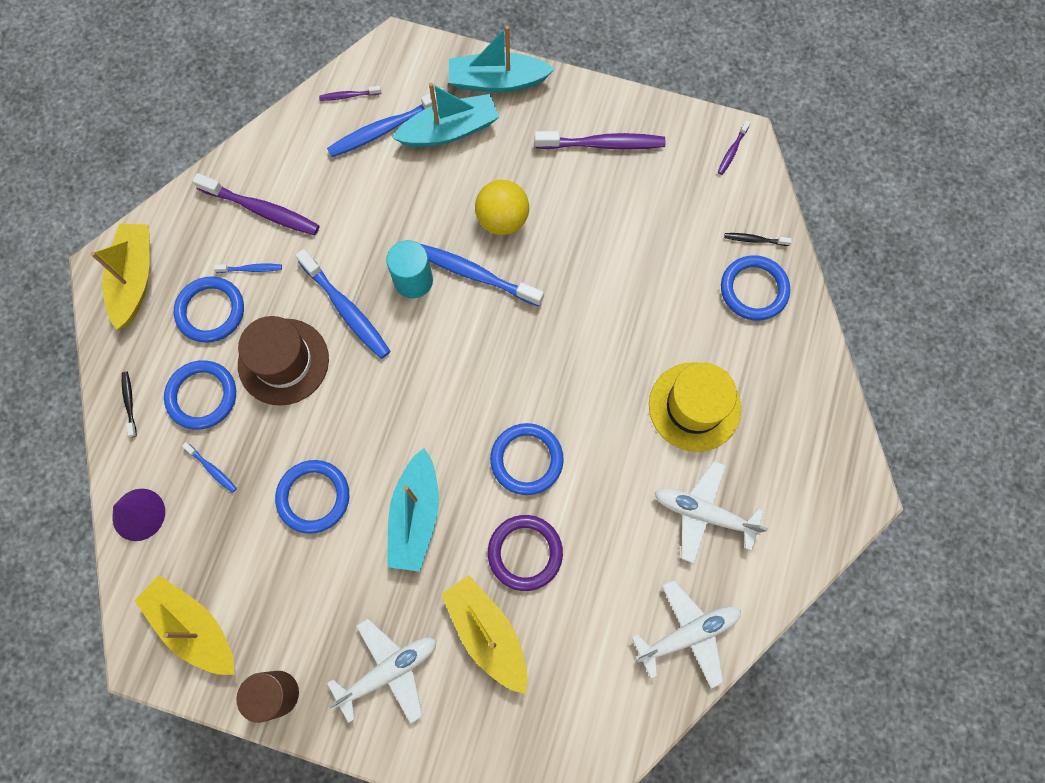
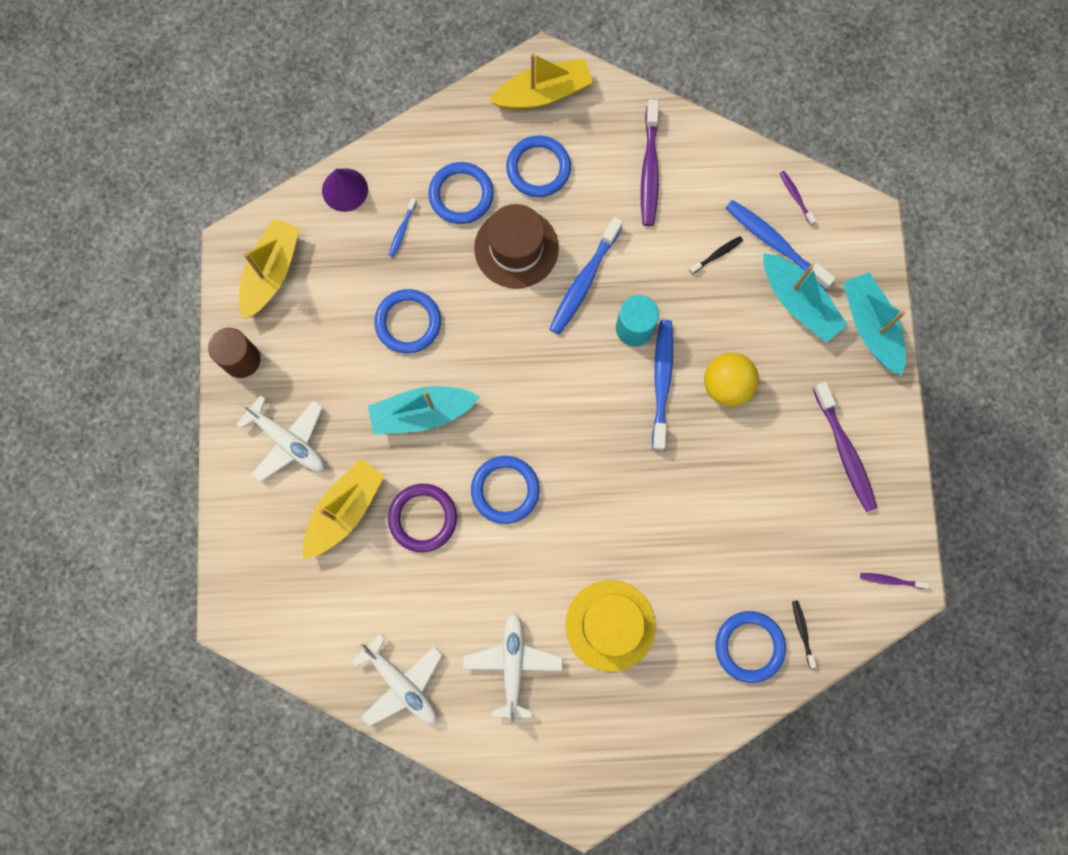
camera: 70 degrees right, 5 degrees up
black toothbrush [122,371,137,437] -> black toothbrush moved to [689,236,743,274]
blue toothbrush [214,264,282,273] -> none

